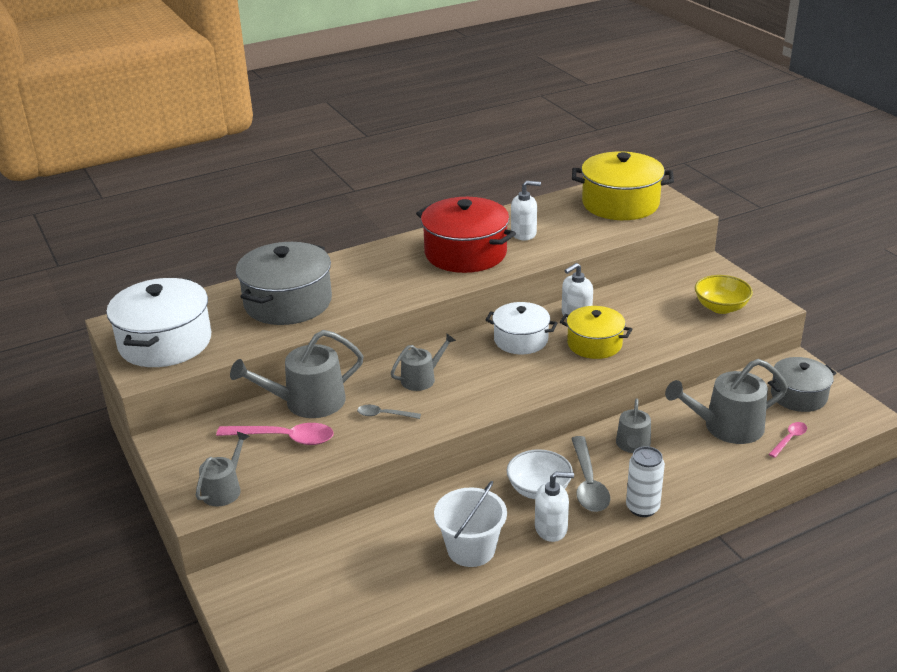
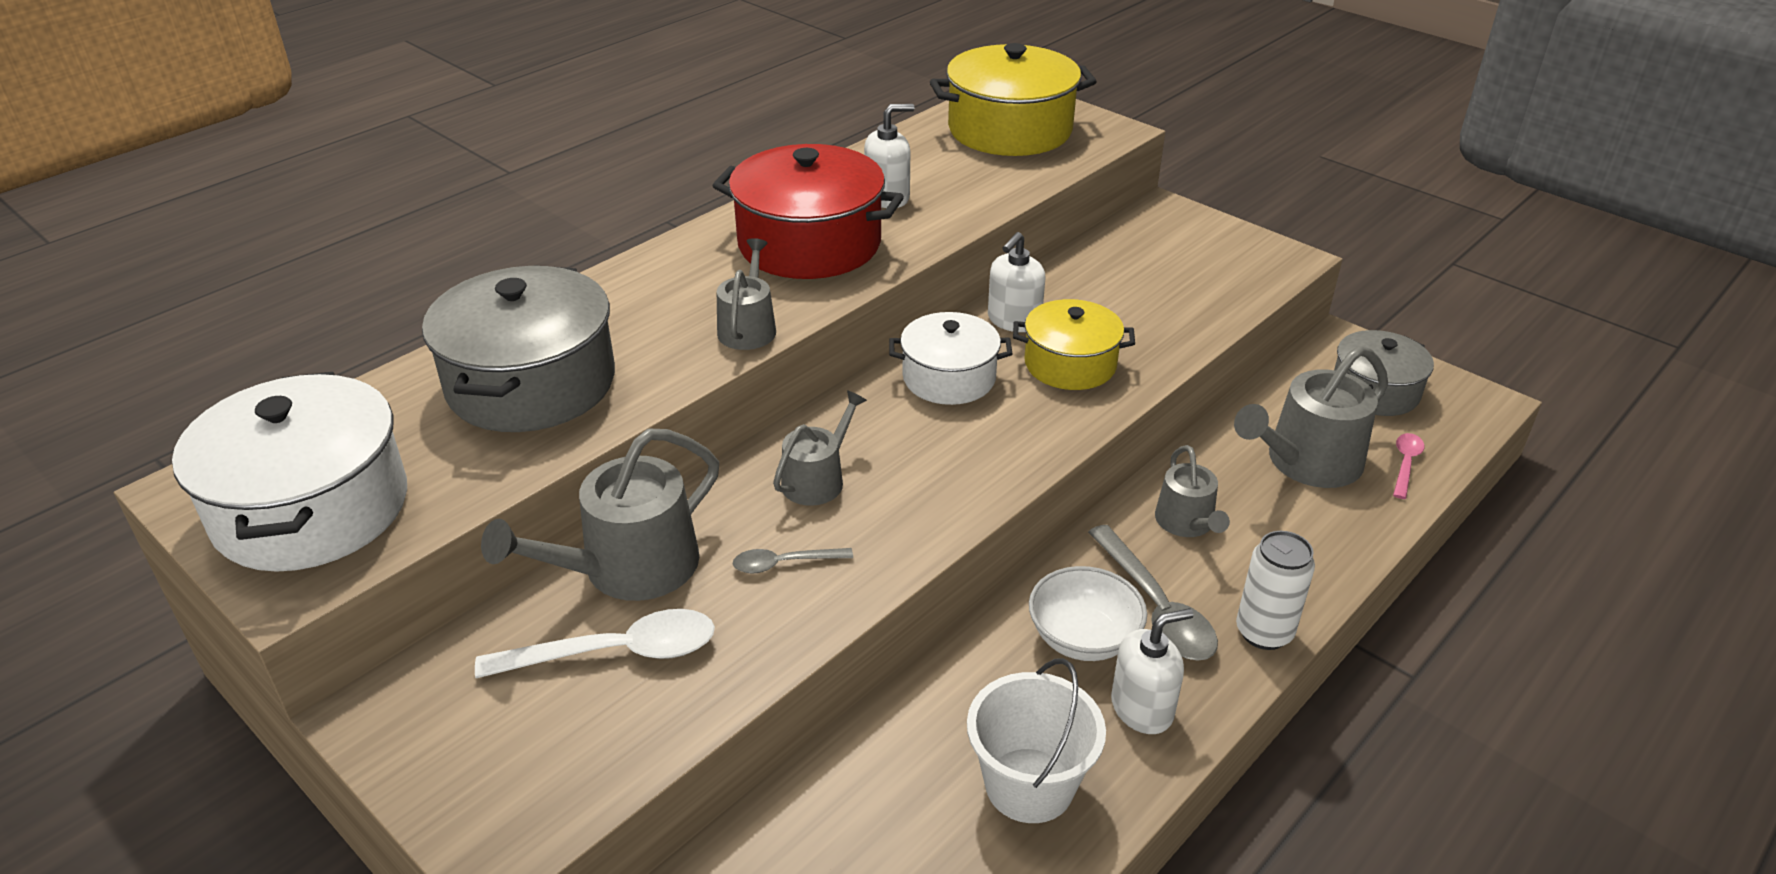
camera: 20 degrees left, 5 degrees up
grey watering can [196,432,250,507] -> grey watering can moved to [717,238,776,350]
pink spoon [216,423,334,445] -> white spoon [475,609,715,678]
yellow bowl [695,275,753,314] -> none

